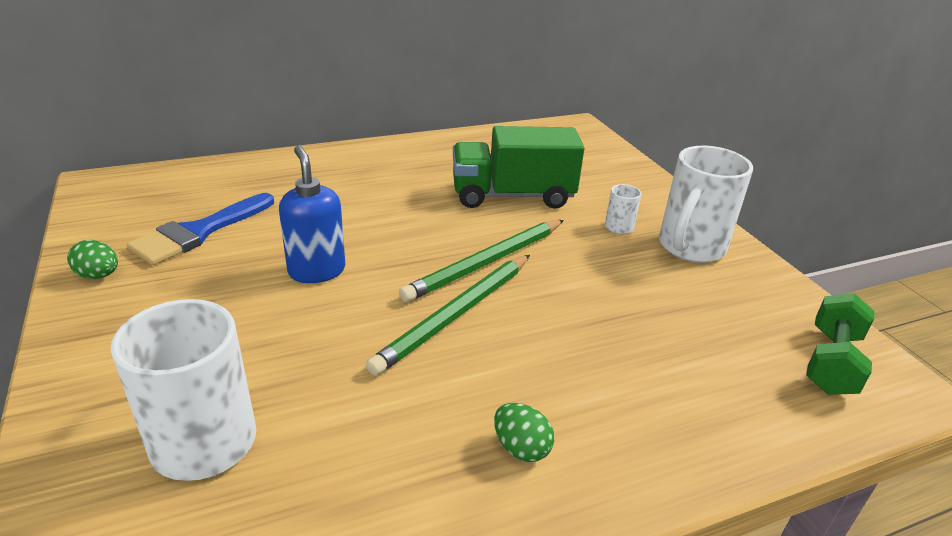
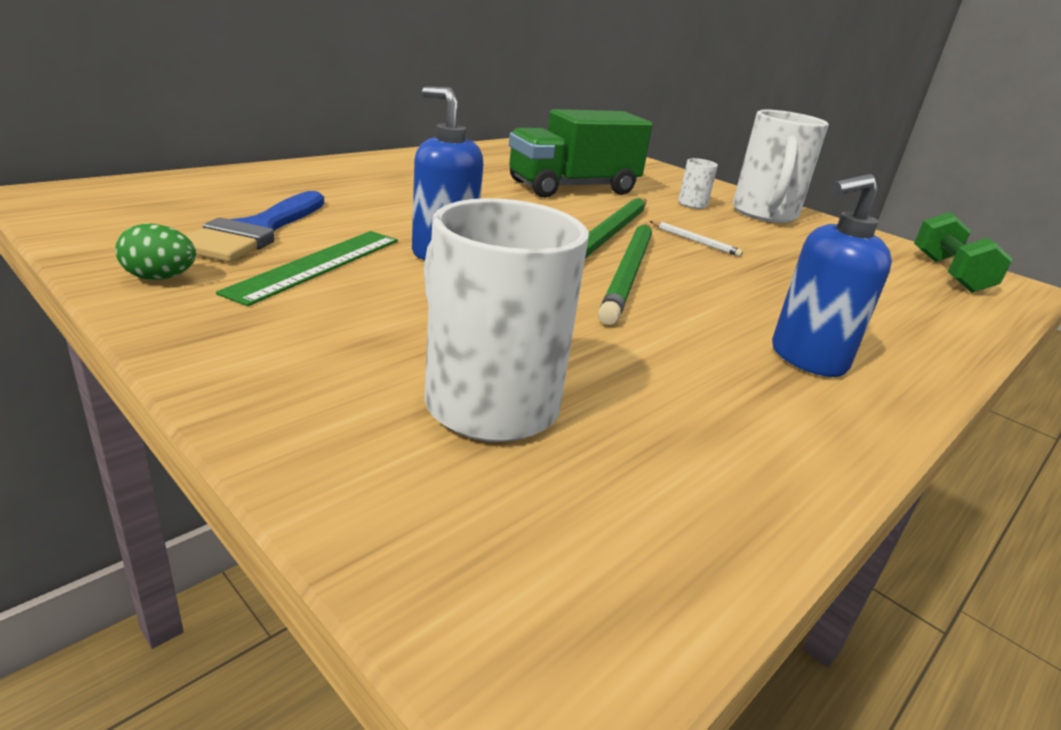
camera: 25 degrees left, 5 degrees down
green egg [494,403,554,462] -> blue soap dispenser [772,174,892,377]
none -> green ruler [216,231,398,306]
none -> white pencil [649,221,743,257]

